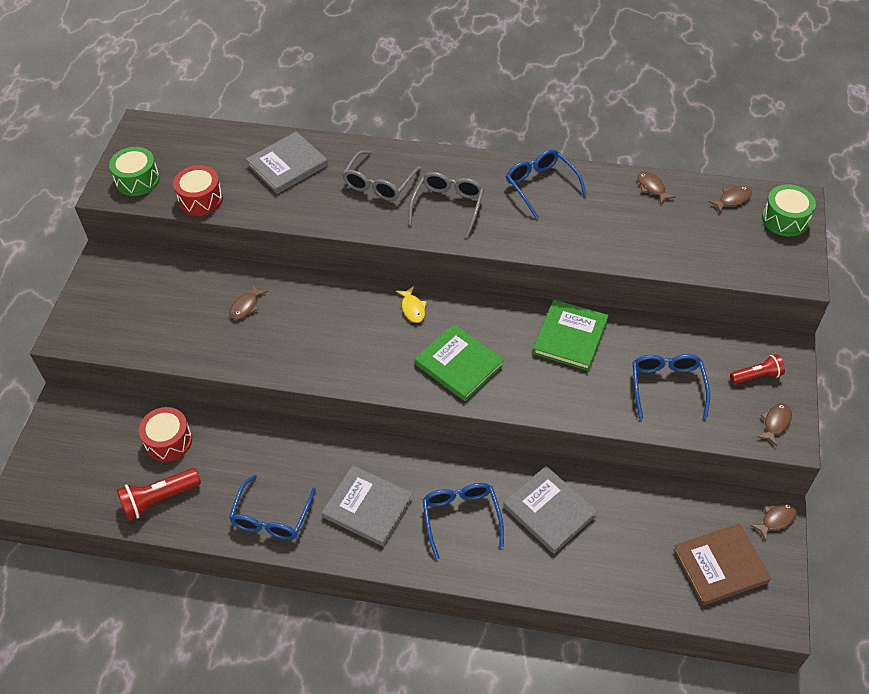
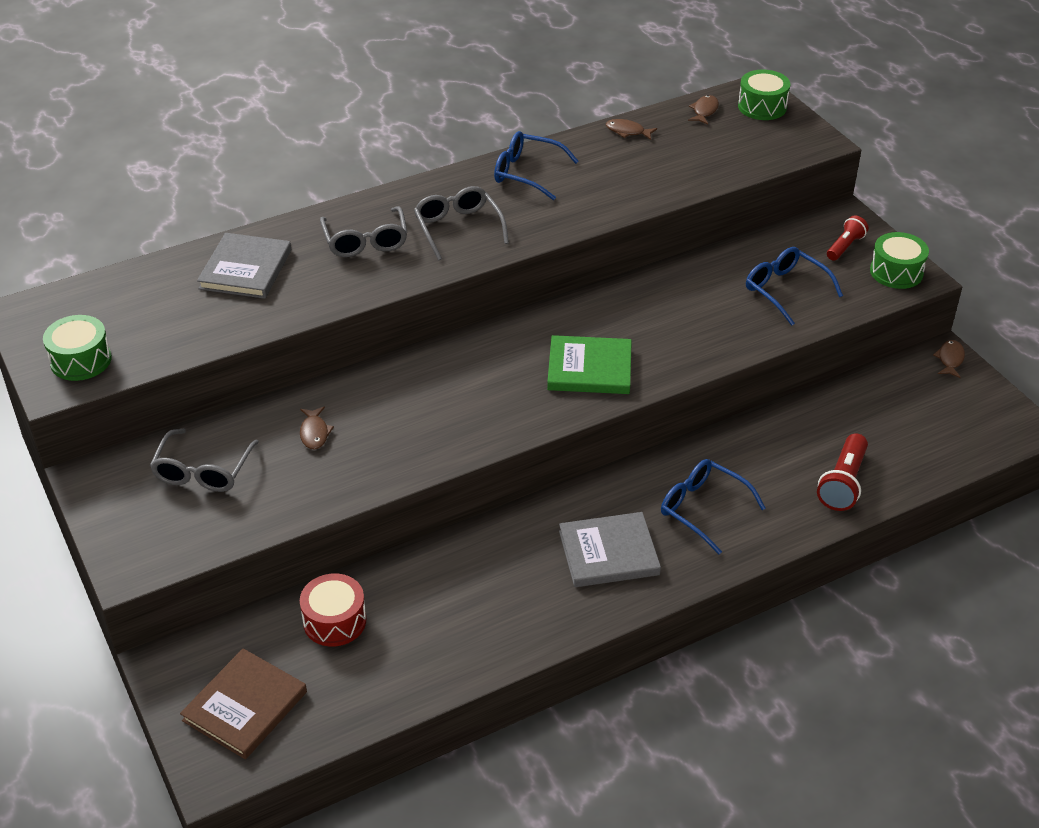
camera: 40 degrees left, 10 degrees down
red flashlight [117,468,201,521] -> red flashlight moved to [817,433,868,511]
red drum [173,165,223,216] -> none
blue glasses [229,475,316,540] -> none
yellow fish [396,286,427,323] -> none
grey book [503,466,597,554] -> none
green book [532,299,609,371] -> none
brown book [673,523,771,606] -> brown book moved to [180,648,307,759]
brown fish [757,403,792,446] -> green drum [870,232,929,289]
none -> grey glasses [150,429,259,492]

